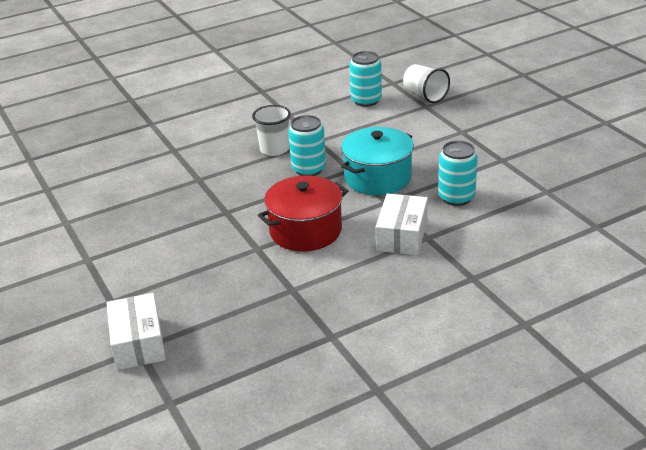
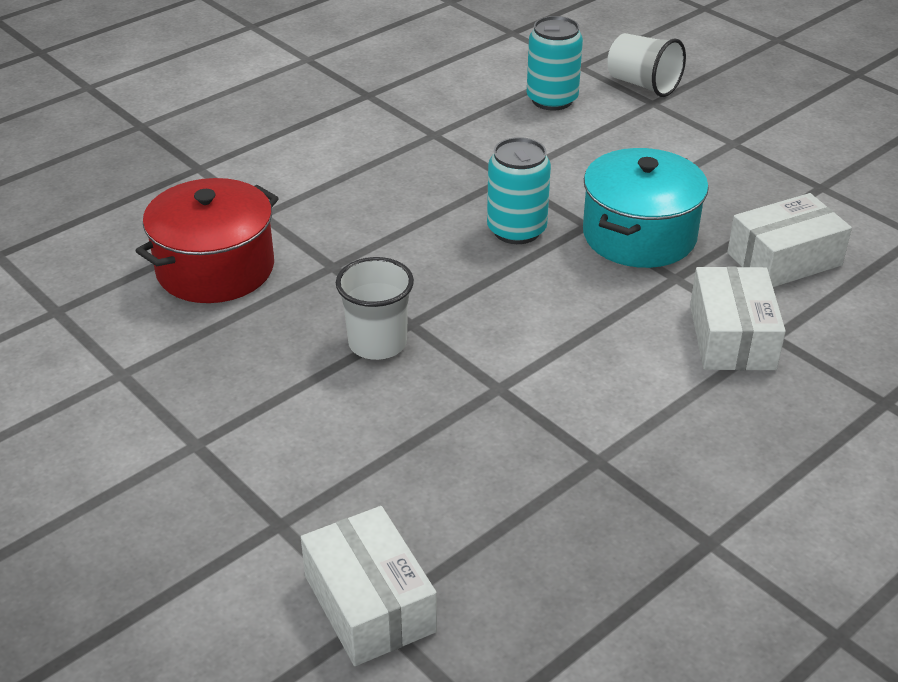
camera: 15 degrees left, 5 degrees up
white cup [252,105,291,156] -> white cup moved to [336,257,414,360]
red pot [258,176,348,251] -> red pot moved to [135,178,279,303]
turquoise can [438,140,478,206] -> white box [727,193,852,287]

